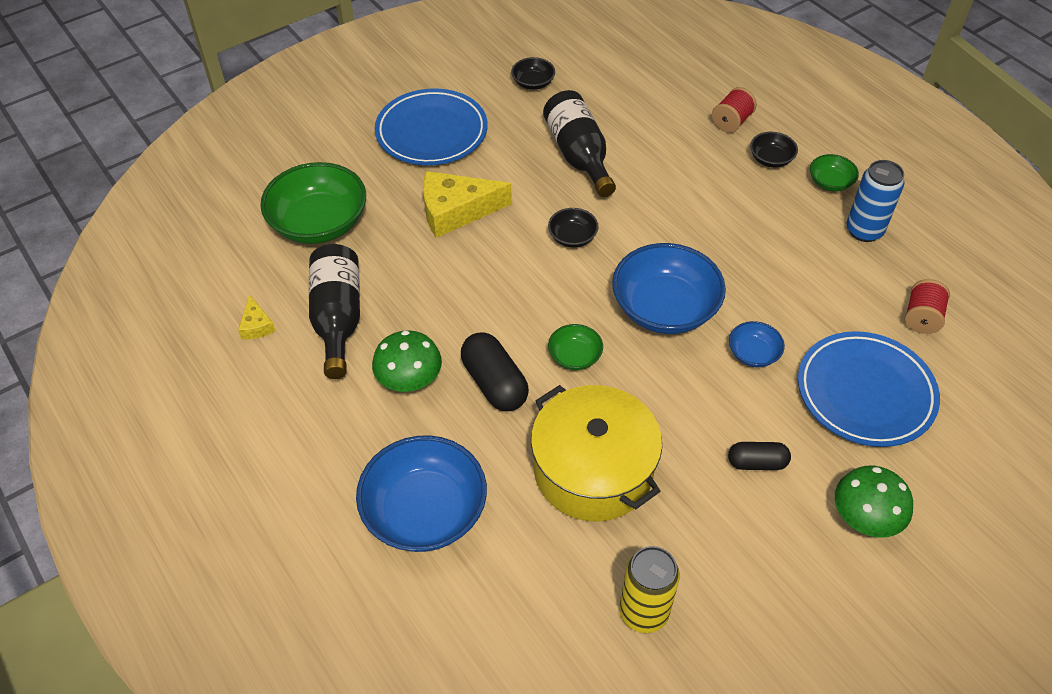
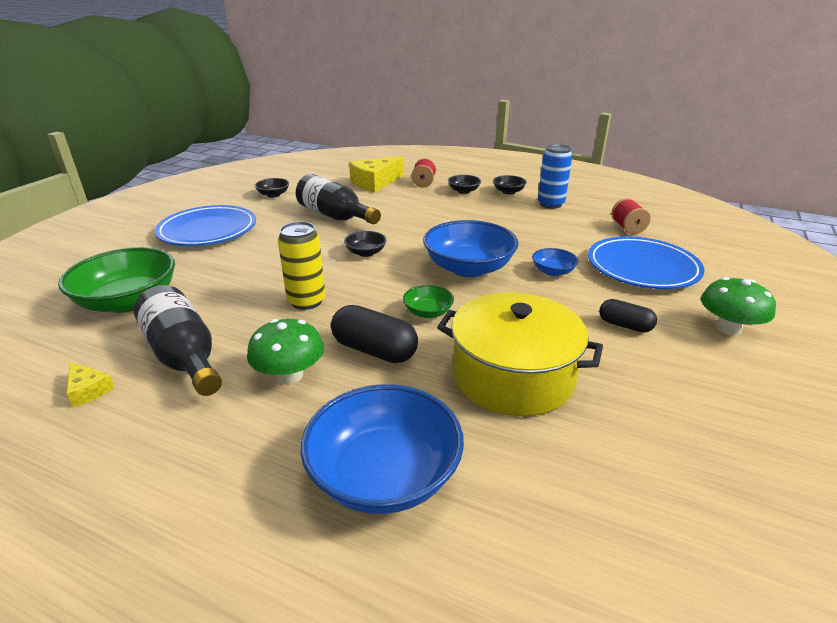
camera: 30 degrees left, 20 degrees down
yellow cheese [423,171,512,238] -> yellow cheese moved to [349,156,404,192]
yellow can [619,546,680,633] -> yellow can moved to [278,222,326,310]
black capsule [728,442,791,470] -> black capsule turned 60 degrees clockwise [599,299,657,333]
green bowl [810,154,859,191] -> black bowl [493,175,527,194]

